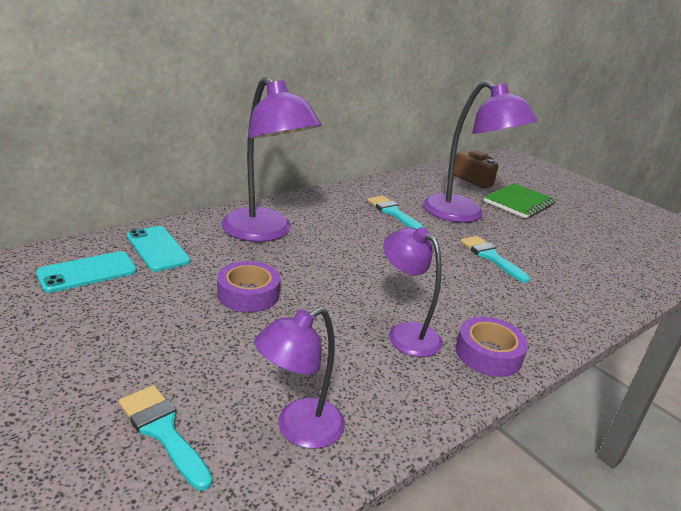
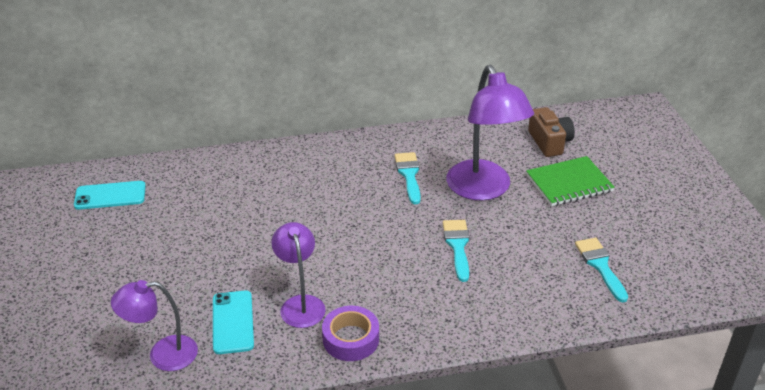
camera: 30 degrees right, 10 degrees up
turquoise brush [119,385,213,491] -> turquoise brush moved to [575,238,628,302]
turquoise phone [127,226,191,272] -> turquoise phone moved to [213,290,254,354]
purple tape [217,261,280,312] -> none
purple lamp [221,77,322,242] -> none

